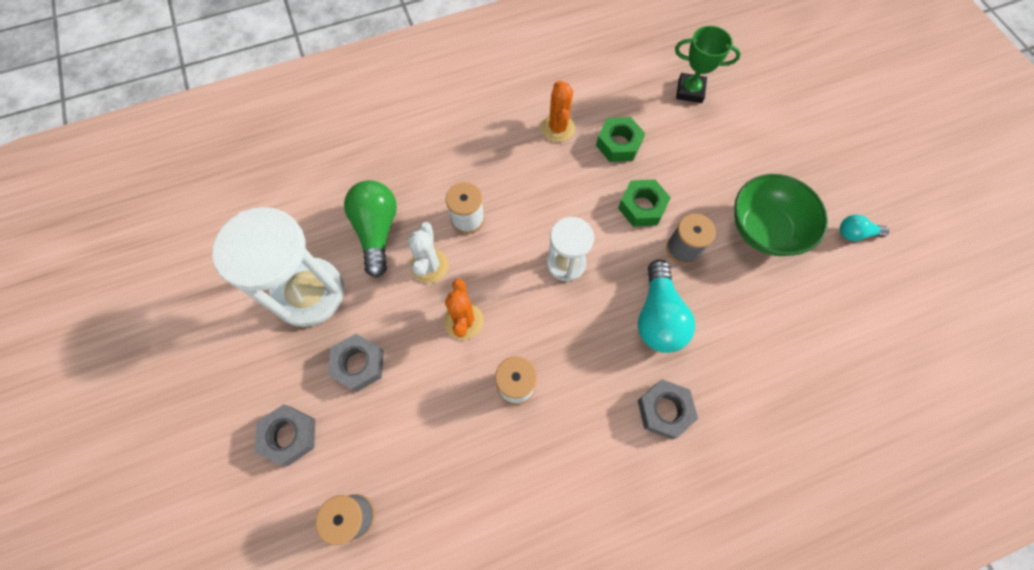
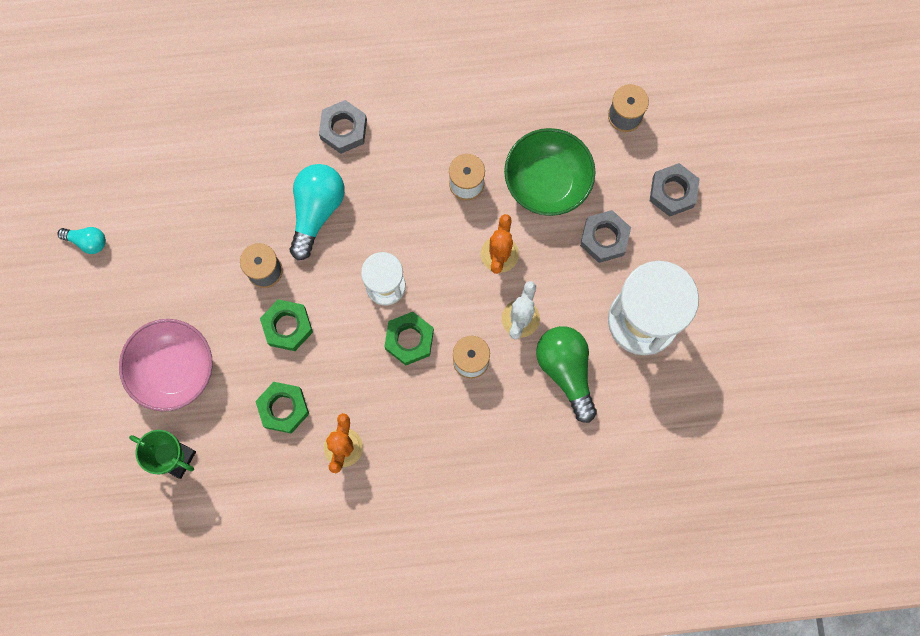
camera: 165 degrees left, 10 degrees up
green light bulb [344,180,397,278] -> green light bulb turned 150 degrees clockwise [536,326,597,423]
green bowl [734,174,828,256] -> green bowl moved to [504,128,595,216]
none -> pink bowl [119,319,213,411]
none -> green nut [384,312,434,365]

